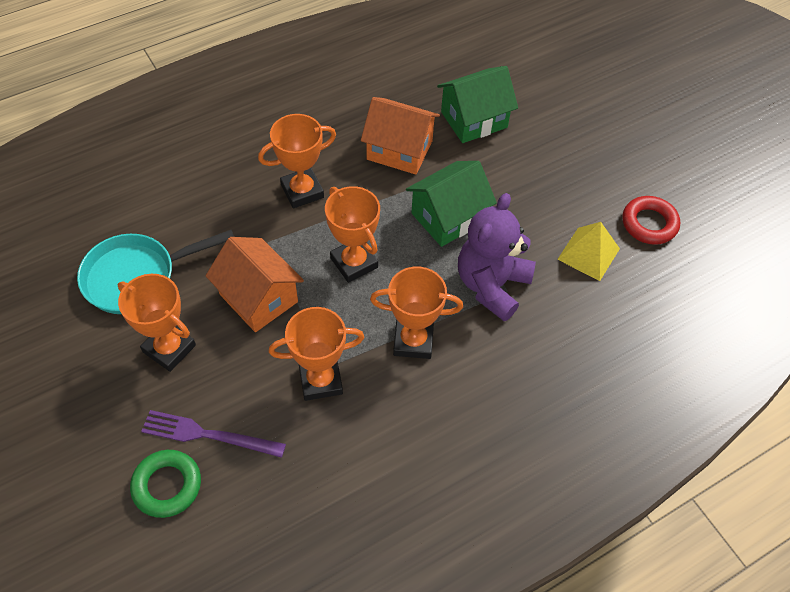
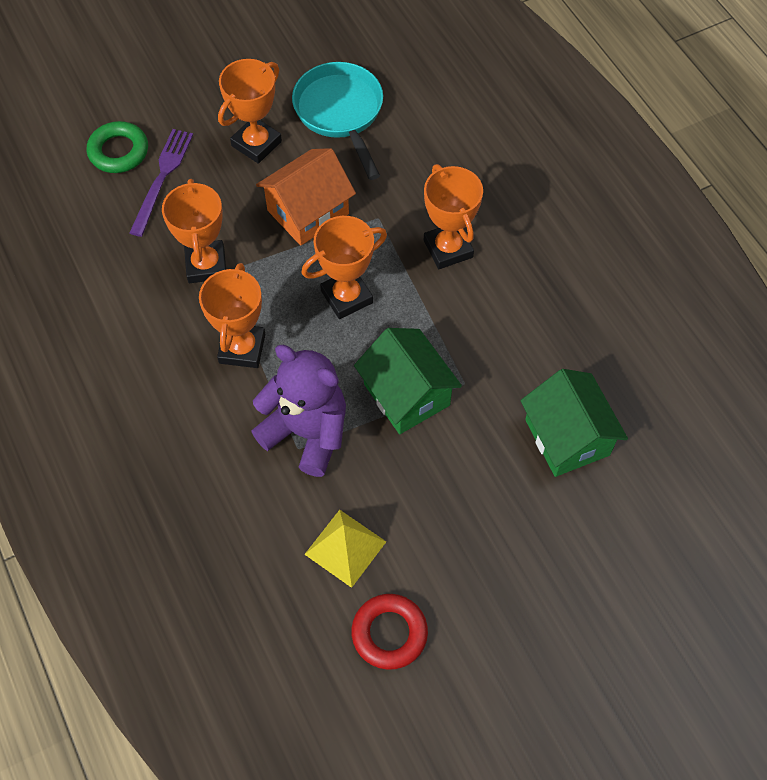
camera: 95 degrees right, 5 degrees up
orange house [361,97,440,175] -> none

